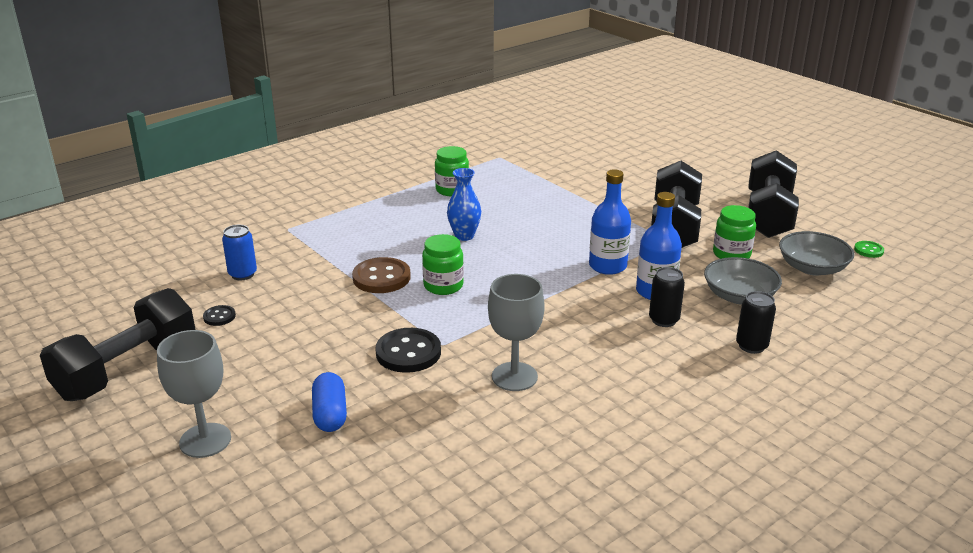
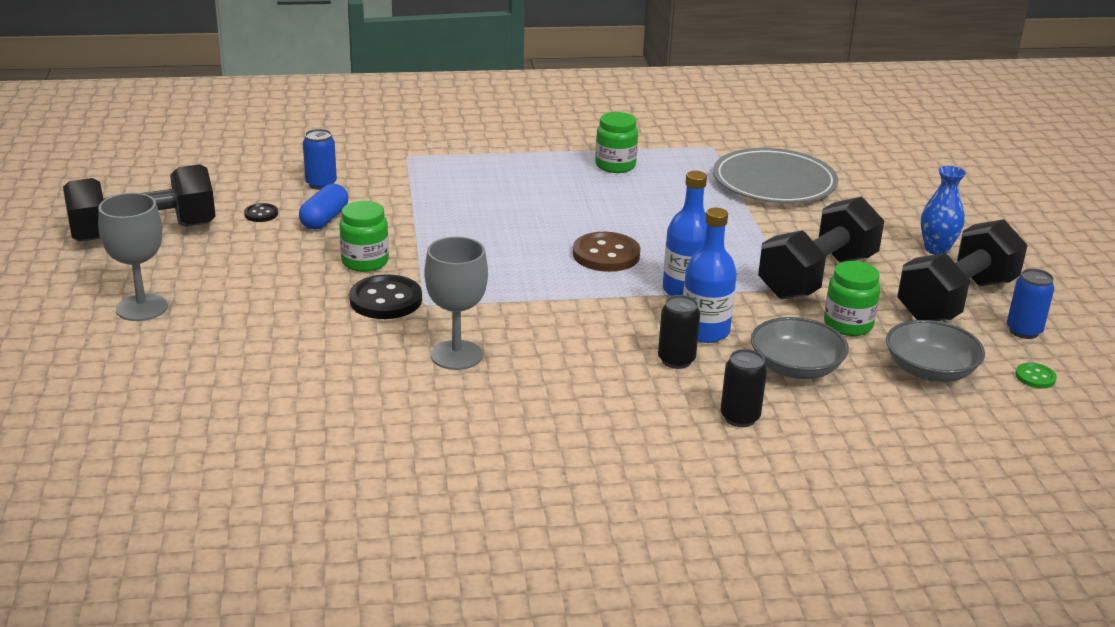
camera: 30 degrees right, 0 degrees up
blue capsule [312,372,347,432] -> blue capsule moved to [299,184,348,230]
brown button [352,257,411,293] -> brown button moved to [573,232,640,272]
green jar [422,234,464,295] -> green jar moved to [339,201,389,272]
blue vase [447,168,481,241] -> blue vase moved to [921,166,966,255]
none -> grey plate [713,148,838,203]
none -> blue can [1007,268,1054,339]

